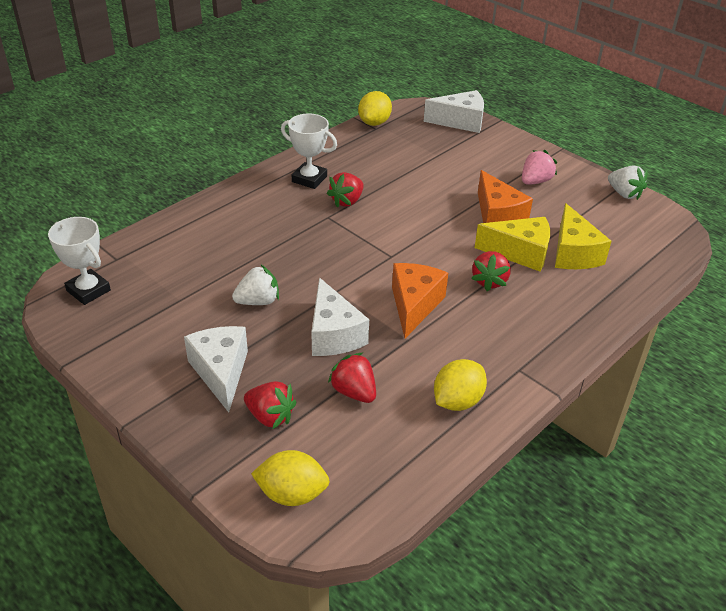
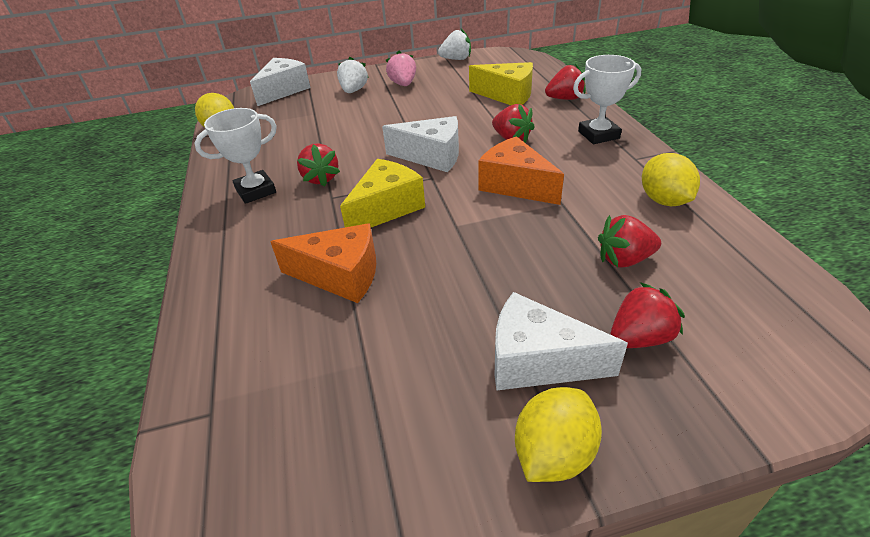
camera: 55 degrees left, 0 degrees up
white trophy [48,217,111,305] -> white trophy moved to [573,55,641,144]
white strawberry [232,265,279,305] -> white strawberry moved to [337,57,369,93]
yellow lemon [251,450,330,506] -> yellow lemon moved to [515,387,602,482]
white cheese [311,278,369,356] -> white cheese moved to [382,116,459,172]
yellow cheese [475,217,550,272] -> yellow cheese moved to [340,159,425,227]
orange cheese [478,170,533,223] -> orange cheese moved to [270,223,376,303]
none -> red strawberry [545,63,586,100]

